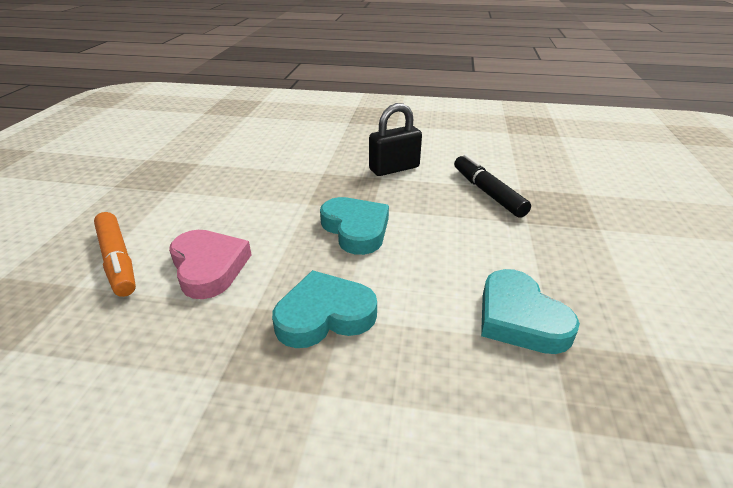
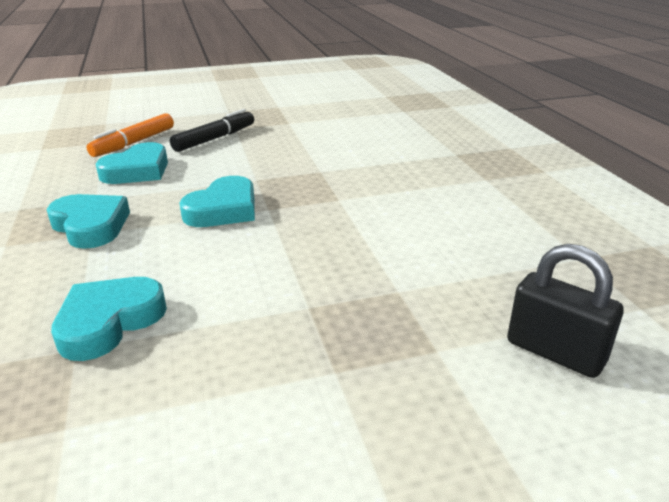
camera: 65 degrees right, 5 degrees down
pink heart [169,230,252,299] -> turquoise heart [96,142,168,184]
black padlock [369,103,422,176] -> black padlock moved to [507,244,624,378]
black marker [454,154,531,218] -> black marker moved to [170,109,254,152]

